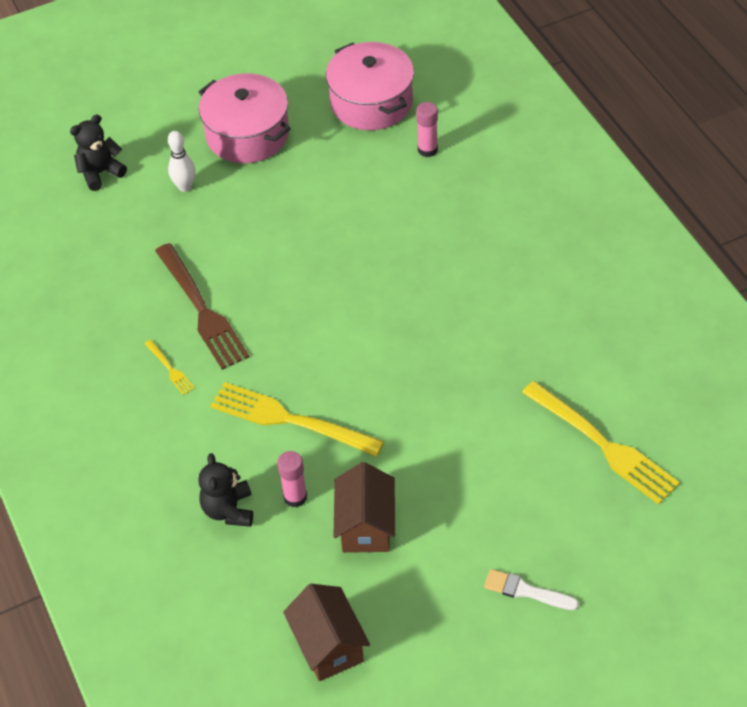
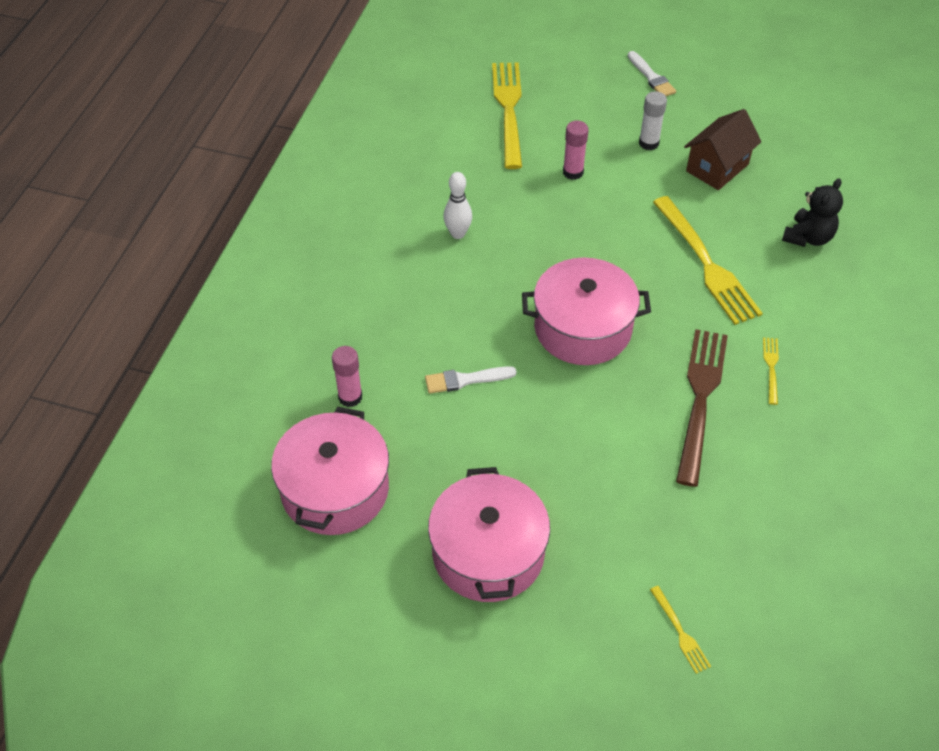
camera: 140 degrees left, 0 degrees up
black teddy bear [70,115,127,191] -> yellow fork [650,586,711,674]
white bowling pin [168,131,195,192] -> white bowling pin moved to [443,172,472,239]
pink glue stick [277,451,307,507] -> pink glue stick moved to [563,120,589,180]
brown house [283,584,370,681] -> none
none -> white brush [425,366,517,394]
none -> pink pot [522,257,651,365]
none -> white glue stick [639,91,667,150]

